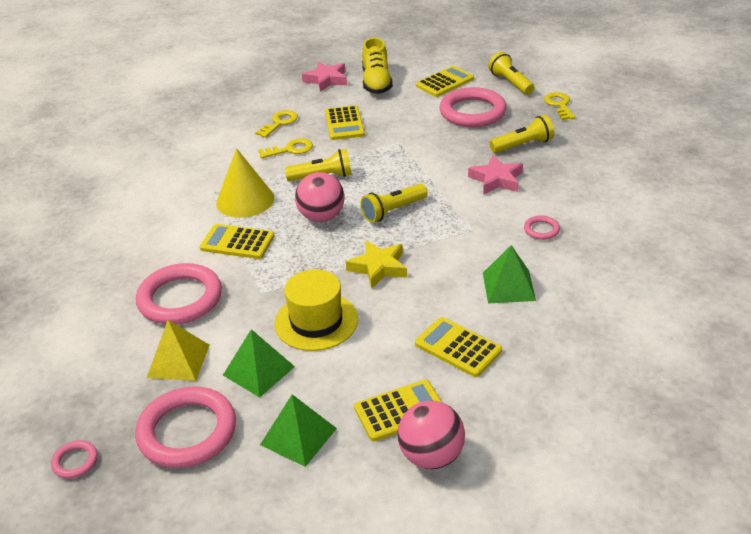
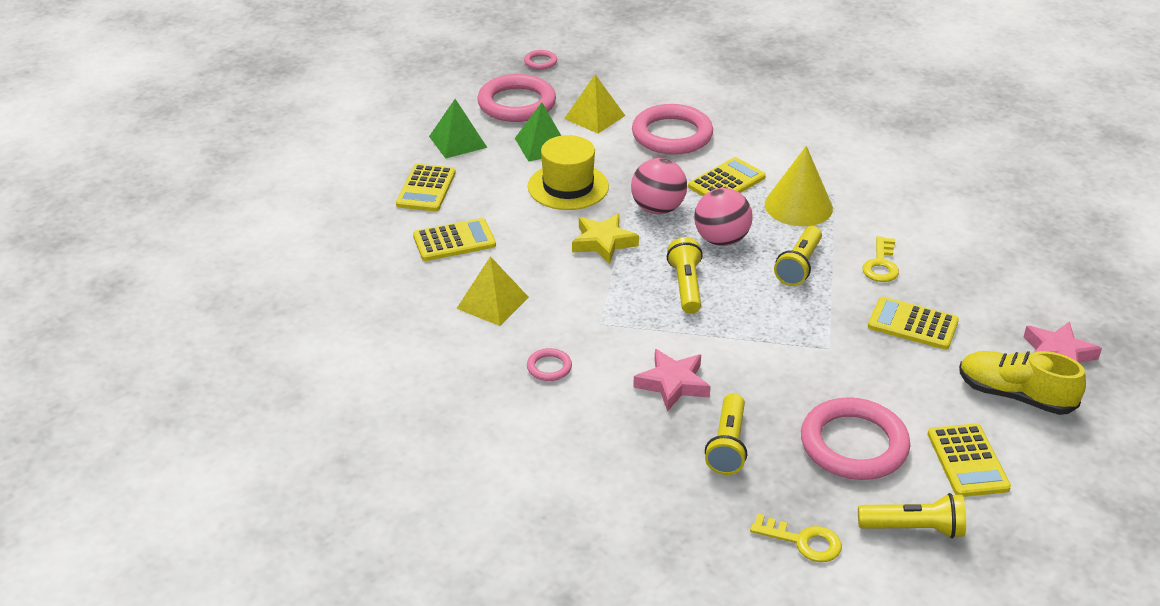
camera: 120 degrees right, 0 degrees up
yellow key [255,110,298,138] -> none
pink ball [398,401,465,469] -> pink ball moved to [631,158,687,214]
green pyramid [483,245,536,303] -> yellow pyramid [456,256,529,326]

